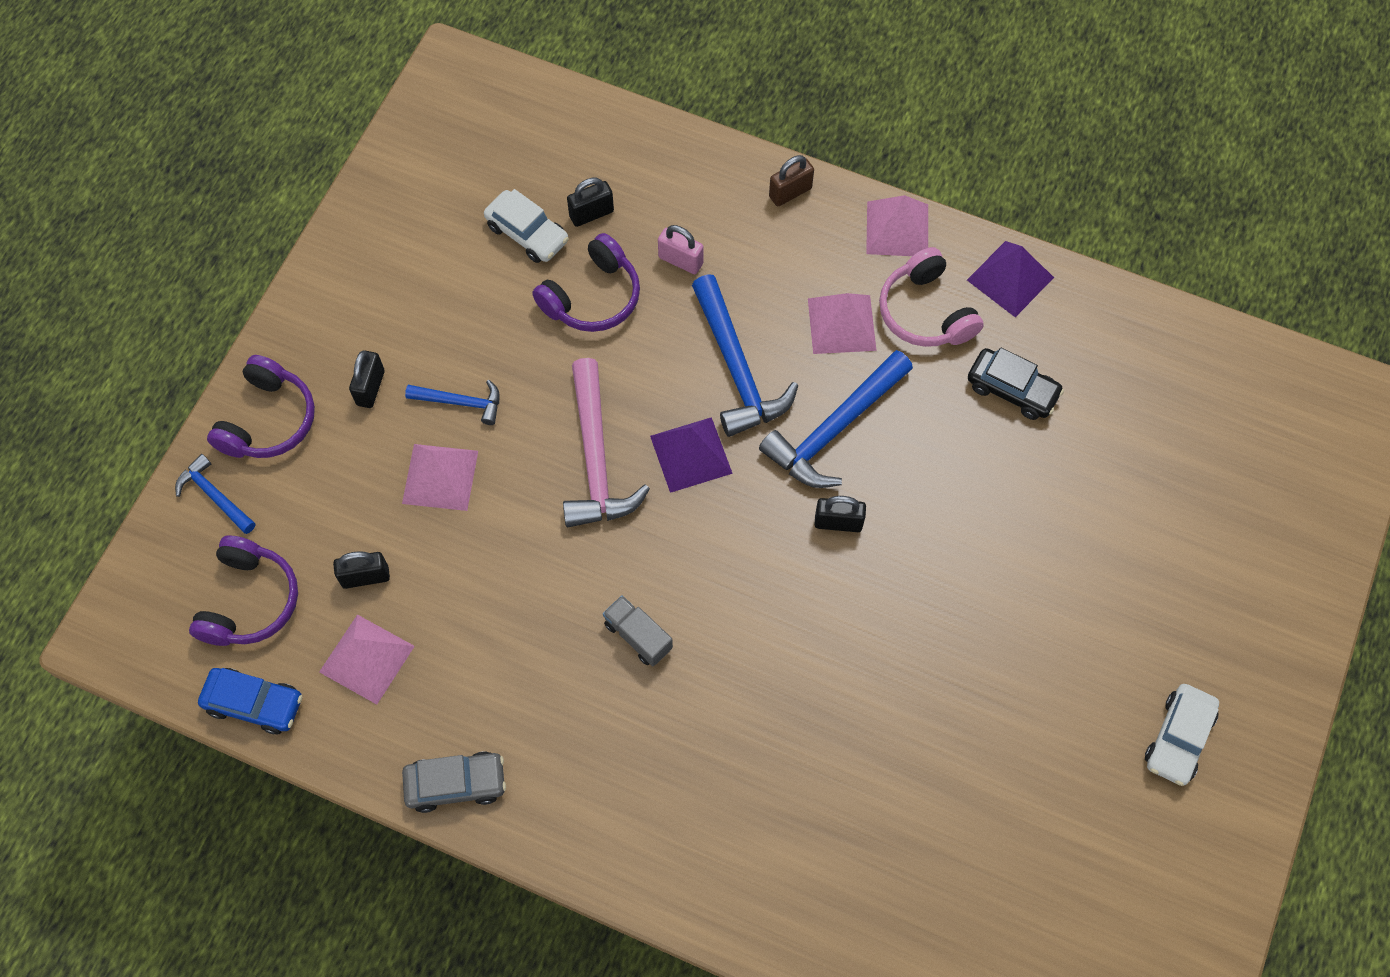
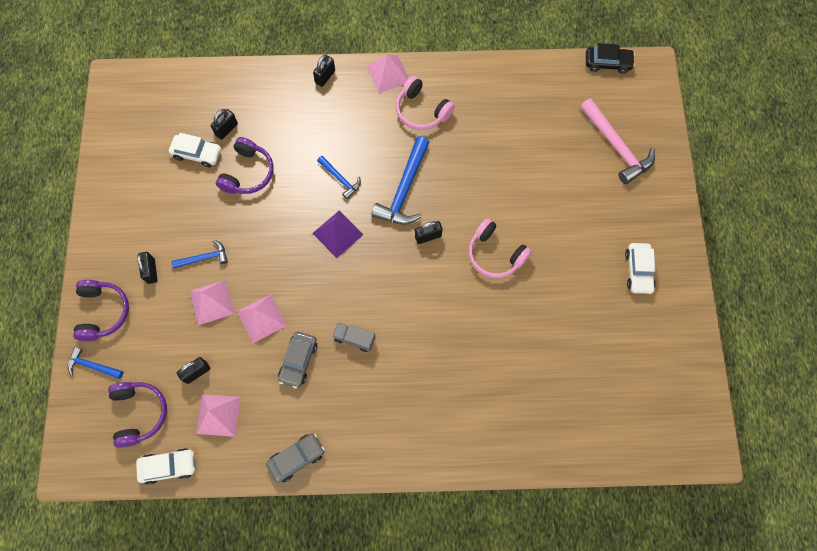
camera: 25 degrees left, 5 degrees up
blue car [198,668,303,734] -> white car [136,448,195,485]
pink hammer [563,358,650,527] -> pink hammer moved to [580,98,655,184]
pink padlock [658,225,704,274] -> none
blue hammer [692,274,798,437] -> blue hammer [317,156,361,199], size x0.54
brown padlock [769,155,814,206] -> black padlock [313,54,335,87]
pink pyramid [808,293,877,354] -> pink pyramid moved to [237,294,287,344]
purple pyramid [967,241,1054,317] -> none
black car [968,347,1064,420] -> black car moved to [586,43,635,74]
none -> grey car [278,332,317,388]
none -> pink headphones [469,218,532,278]

